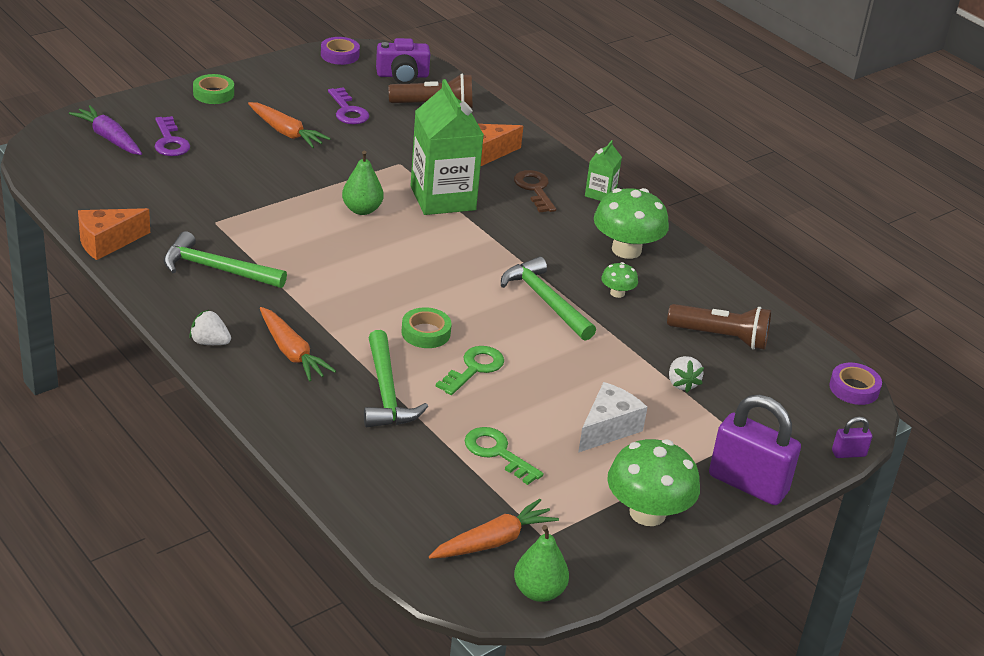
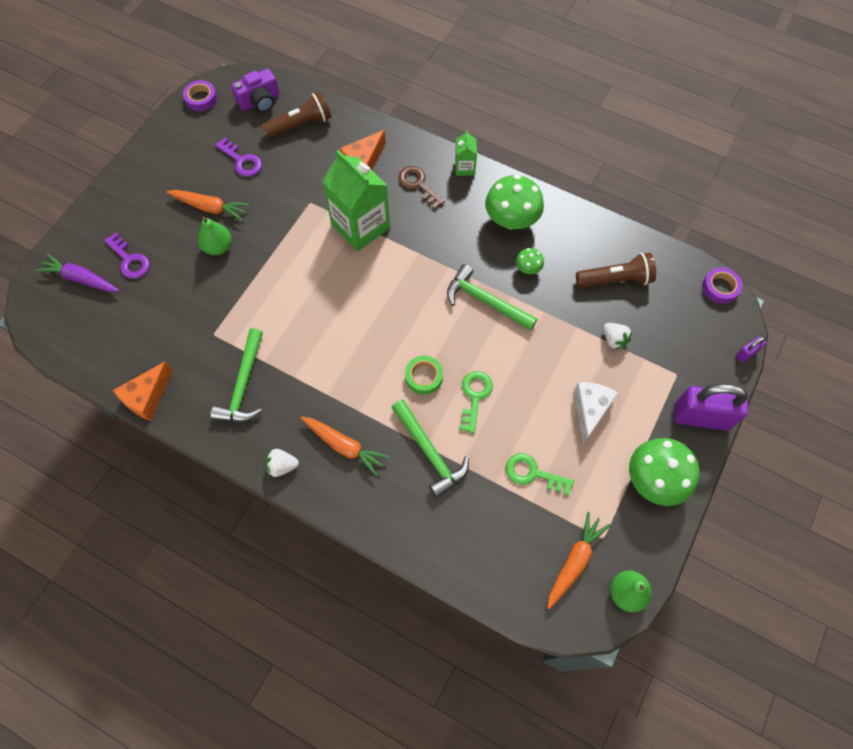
camera: 20 degrees left, 30 degrees up
green hammer [163,231,287,288] -> green hammer turned 75 degrees counterclockwise [211,328,263,422]
green tape [193,74,234,104] -> none
green pear [342,151,384,215] -> green pear moved to [198,216,232,255]

